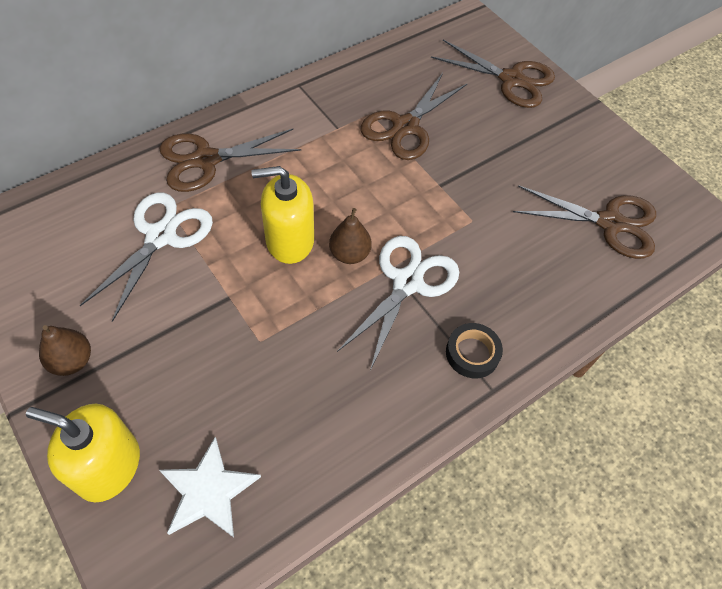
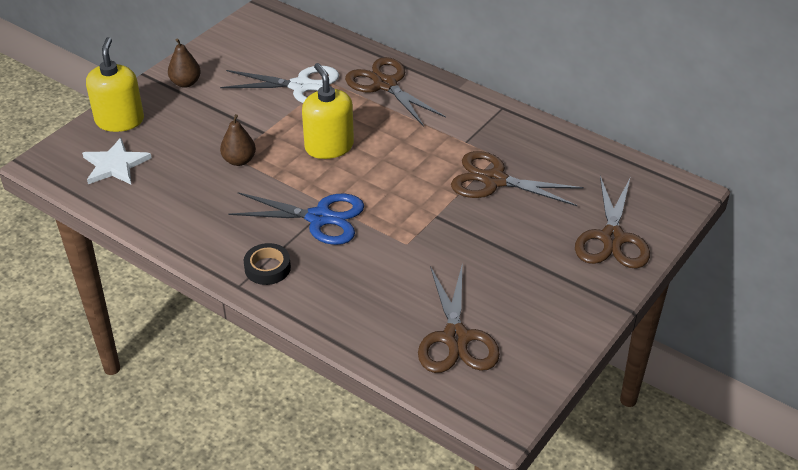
camera: 75 degrees right, 15 degrees down
brown pear [329,208,372,264] -> brown pear moved to [220,114,256,166]
white scissors [337,236,459,371] -> blue scissors [228,192,364,245]

